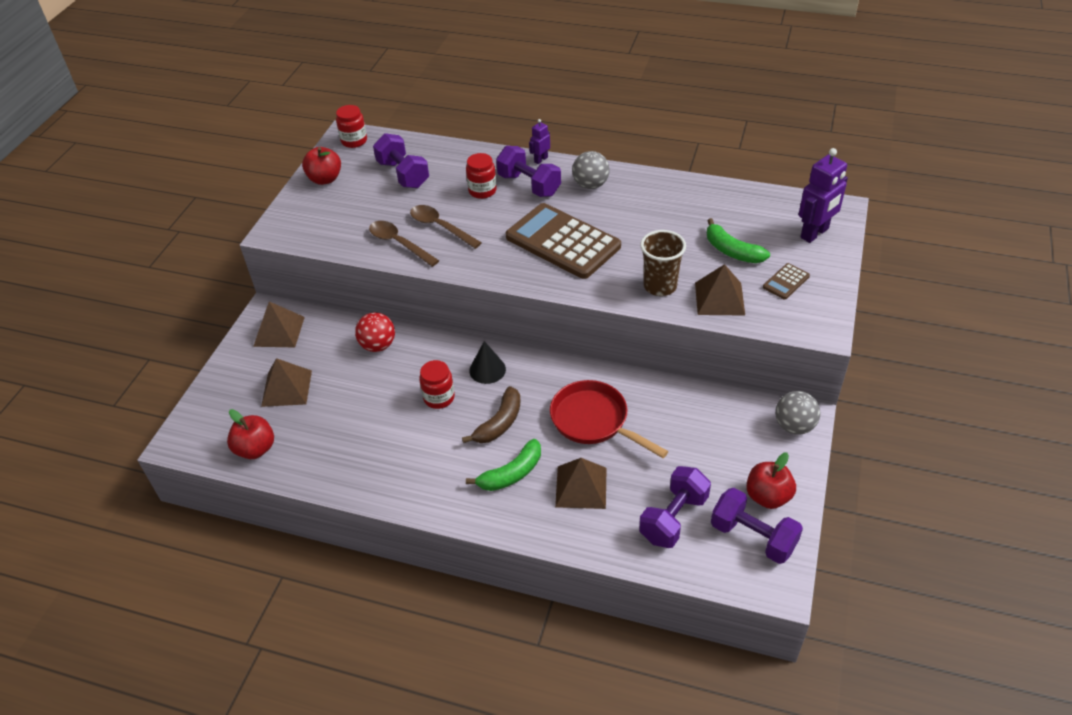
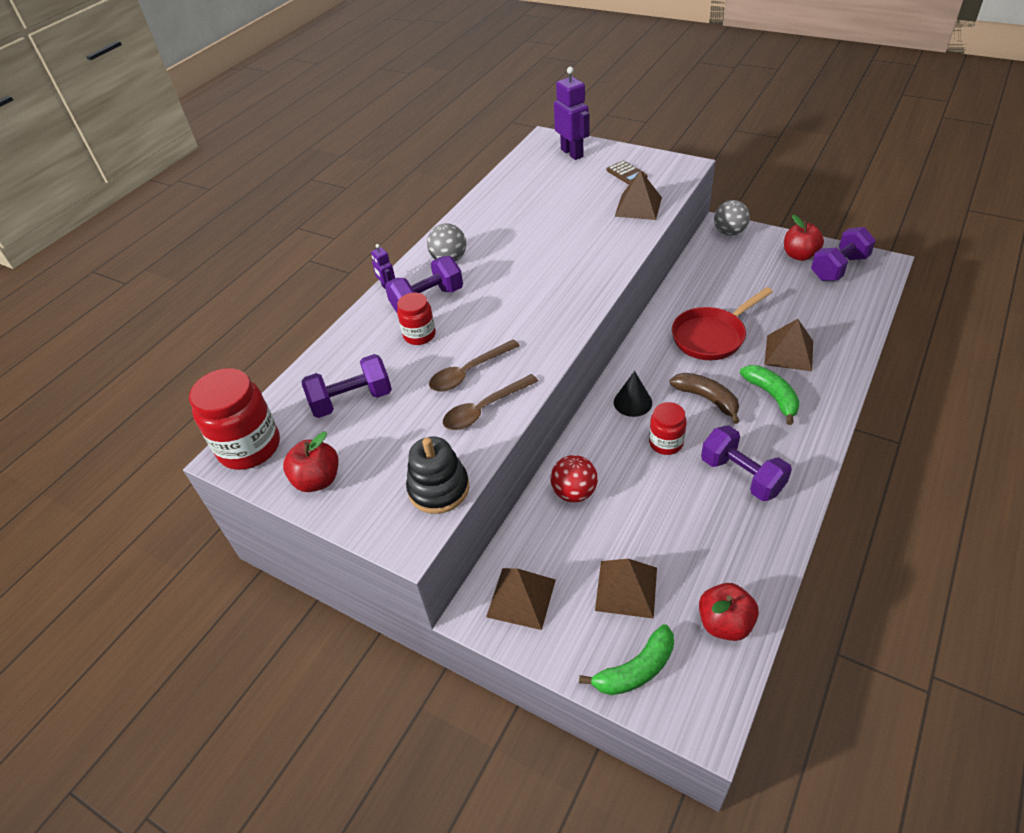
camera: 75 degrees left, 0 degrees up
red jar [336,105,367,148] -> red jar [189,368,280,470], size x1.73
brown calculator [506,203,621,279] -> none
purple dumbbell [639,466,711,548] -> purple dumbbell moved to [701,425,792,501]
brown cup [640,230,686,296] -> none
green banana [707,218,770,263] -> green banana moved to [579,624,674,695]
none -> black stacking toy [406,437,469,514]

